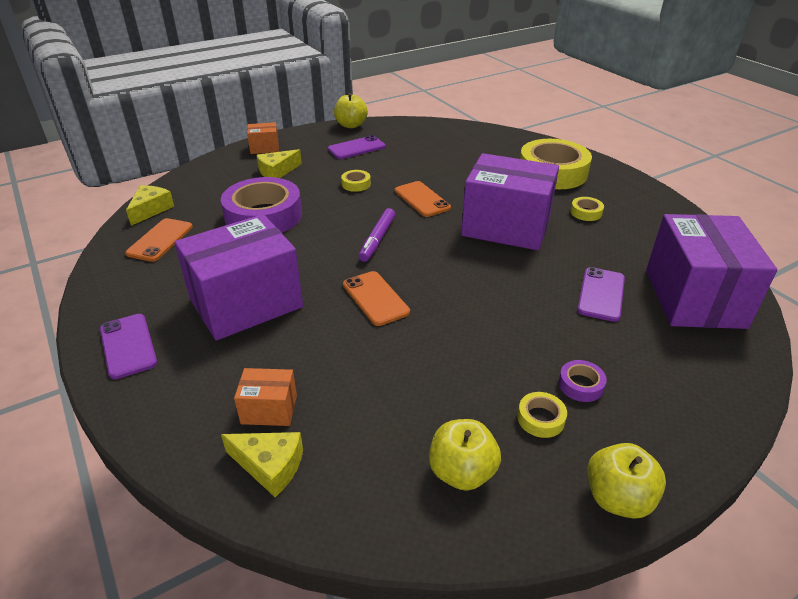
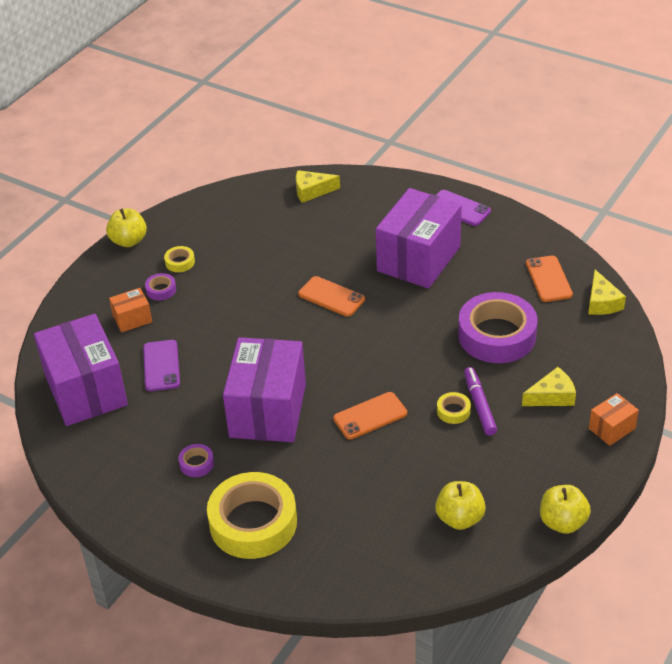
camera: 155 degrees right, 5 degrees up
orange box [234,368,297,426] -> orange box moved to [109,288,152,332]
yellow cheese [256,149,302,178] -> yellow cheese turned 45 degrees clockwise [522,367,576,406]
purple phone [328,135,386,159] -> none
purple marker [359,208,395,262] -> purple marker moved to [464,367,497,435]
orange phone [395,181,451,217] -> orange phone turned 60 degrees counterclockwise [333,392,407,439]
yellow apple [429,419,501,491] -> yellow apple moved to [435,481,486,530]
purple box [461,153,559,250] -> purple box turned 75 degrees counterclockwise [223,337,306,442]
yellow tape [570,197,604,221] -> purple tape [178,444,214,477]

